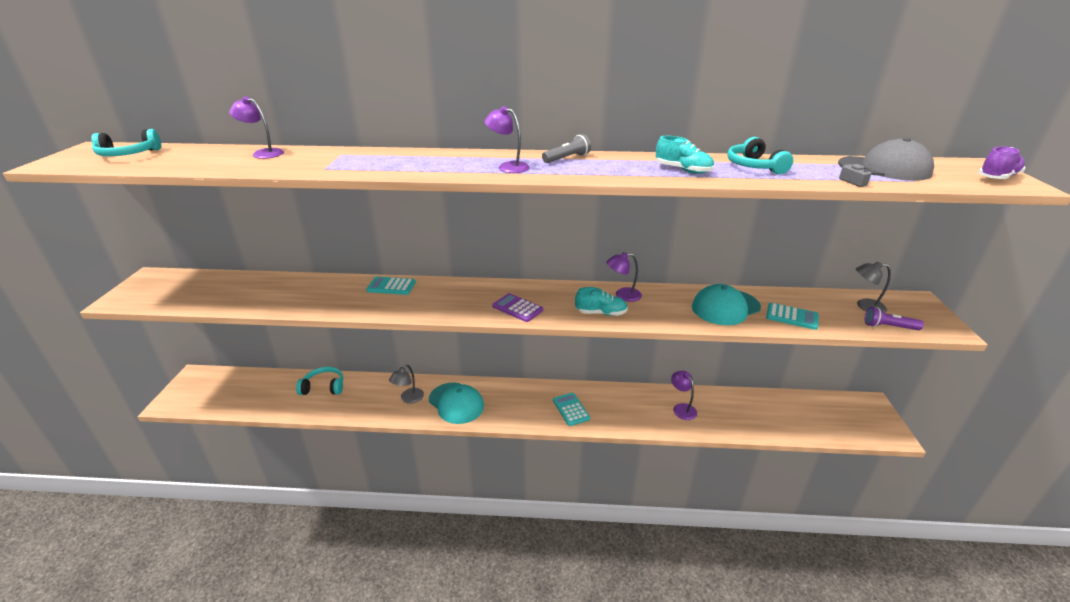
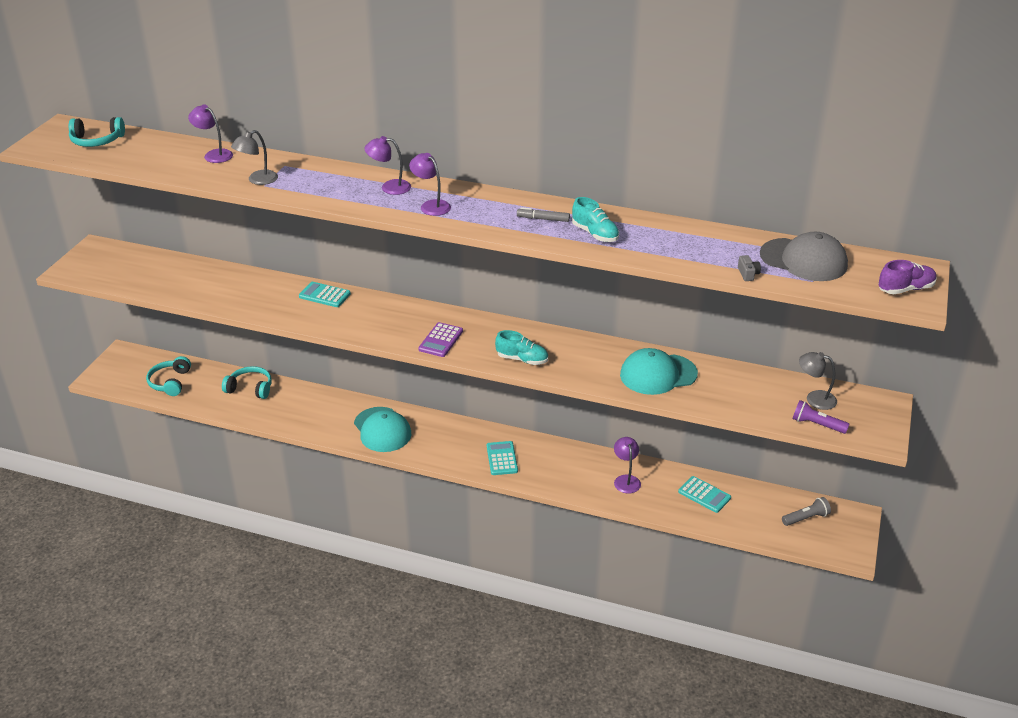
camera: 15 degrees right, 5 degrees up
grey lamp [389,364,424,404] -> grey lamp moved to [231,130,278,185]
purple calculator [492,293,543,322] -> purple calculator turned 120 degrees counterclockwise [418,322,463,357]
grey flashlight [542,134,591,163] -> grey flashlight moved to [782,497,831,526]
purple lamp [607,252,642,302] -> purple lamp moved to [365,136,411,195]
turquoise headphones [727,137,793,174] -> turquoise headphones moved to [146,356,191,396]
turquoise calculator [766,303,819,330] -> turquoise calculator moved to [678,476,731,513]
none -> grey marker [517,207,570,222]

